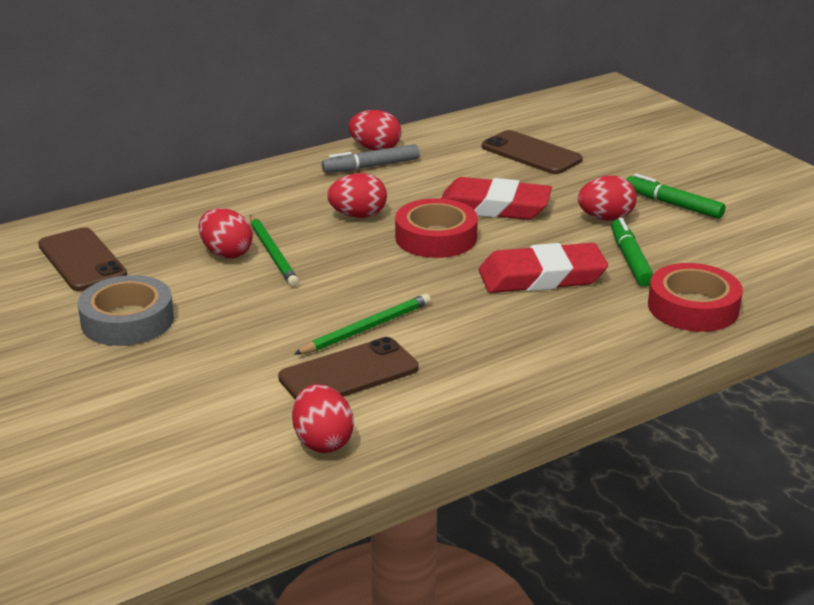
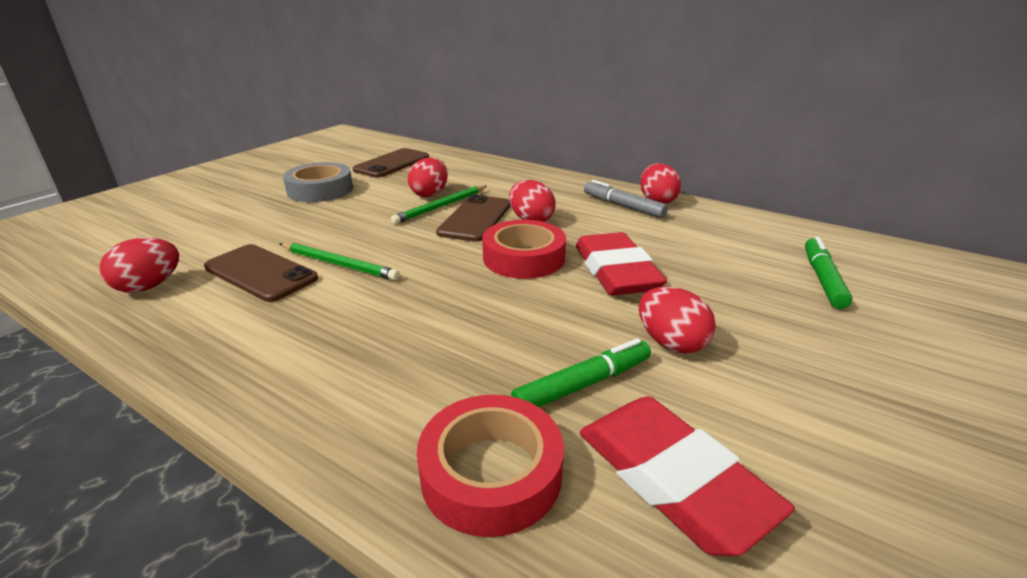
camera: 65 degrees right, 0 degrees up
red eraser [479,243,608,293] -> red eraser moved to [579,396,795,556]
brown phone [482,130,583,174] -> brown phone moved to [436,194,511,242]
green marker [626,174,725,219] -> green marker moved to [805,236,853,309]

